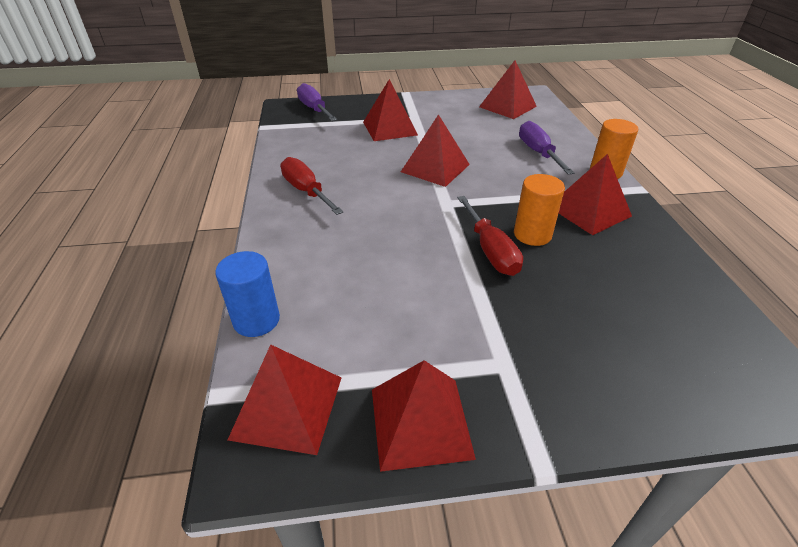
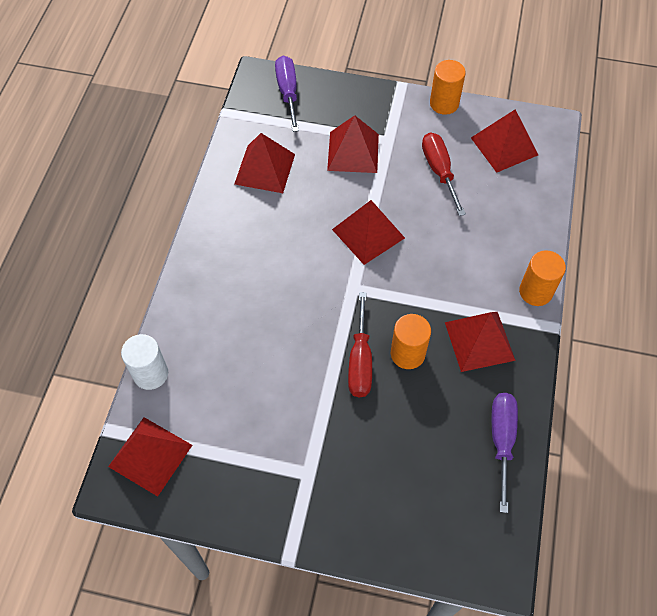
camera: 20 degrees right, 20 degrees up
blue cylinder [215,251,280,337] -> white cylinder [121,334,168,390]
red screwdriver [280,157,343,215] -> red screwdriver moved to [422,132,466,216]
red pyramid [372,360,476,472] -> red pyramid moved to [234,133,295,193]
purple screwdriver [519,121,574,175] -> purple screwdriver moved to [492,393,518,513]
none -> orange cylinder [430,60,466,115]

